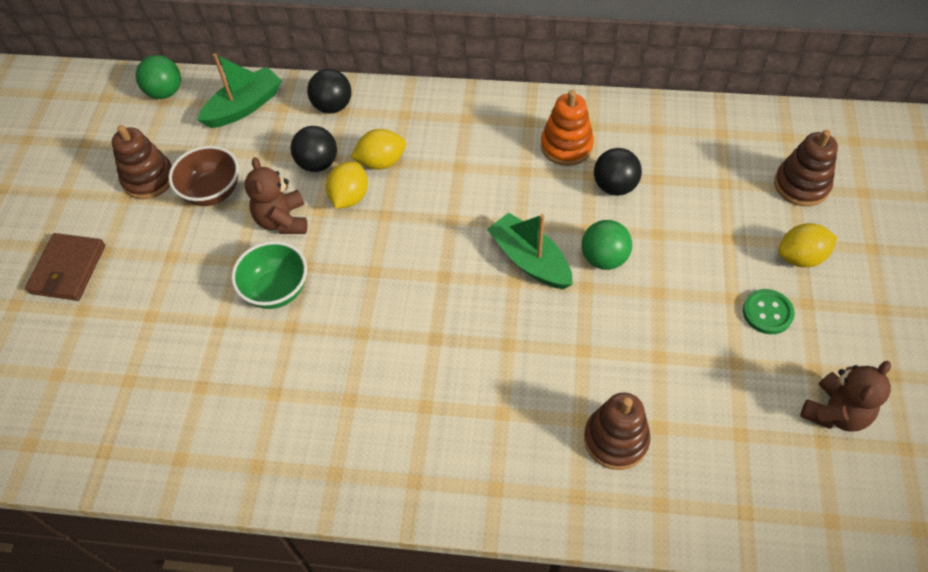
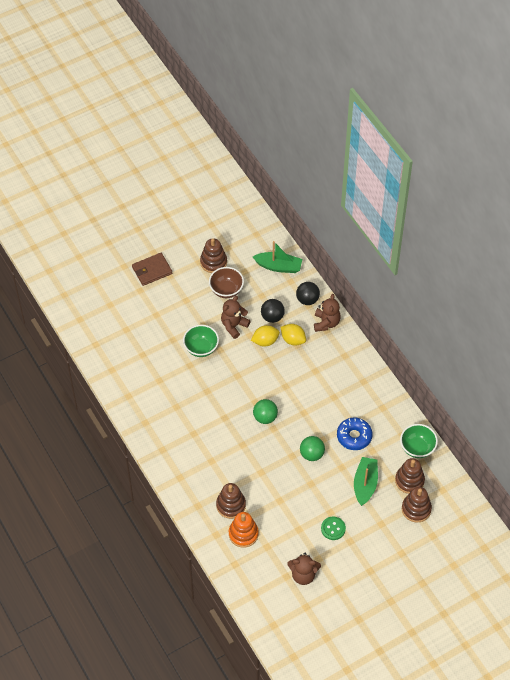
camera: 50 degrees right, 0 degrees up
green ball [136,55,181,99] -> green ball moved to [253,399,278,424]
green boat [487,212,573,289] -> green boat moved to [354,457,378,506]
orange stacking toy [541,90,594,166] -> orange stacking toy moved to [229,512,259,548]
black ball [594,148,642,196] -> blue donut [337,417,373,450]
yellow lemon [778,223,837,267] -> none
none -> brown teddy bear [314,294,341,332]
none -> brown stacking toy [395,458,425,494]
none -> green bowl [400,424,438,458]

